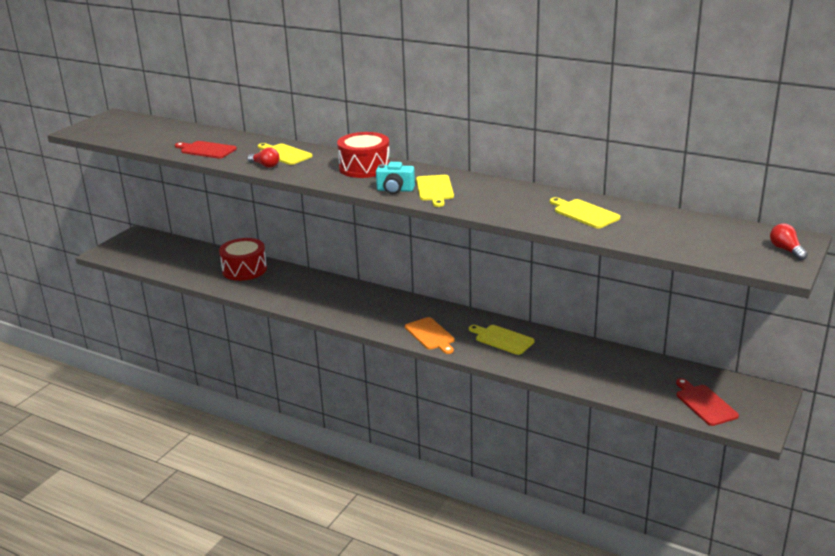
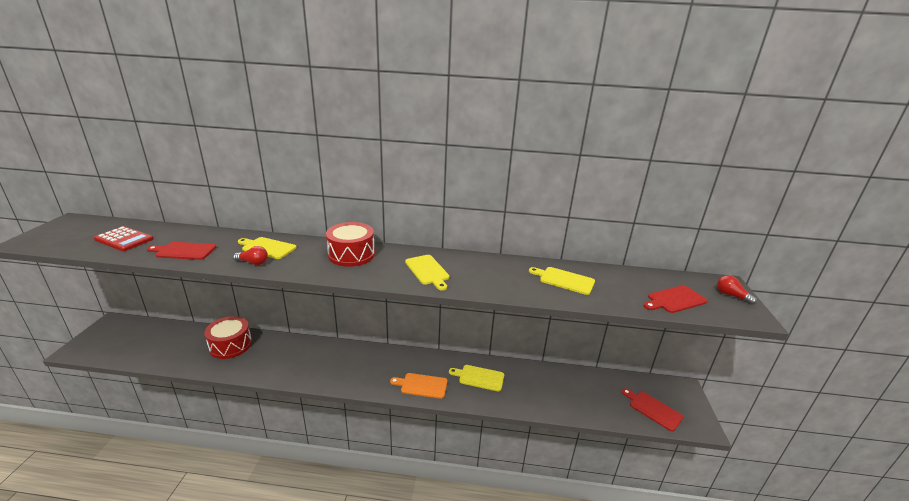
camera: 25 degrees left, 0 degrees up
turquoise camera [376,162,415,194] -> none
orange cutting board [405,317,454,354] -> orange cutting board turned 150 degrees clockwise [390,373,448,399]
none -> red calculator [94,226,153,251]
none -> red cutting board [644,285,708,313]

